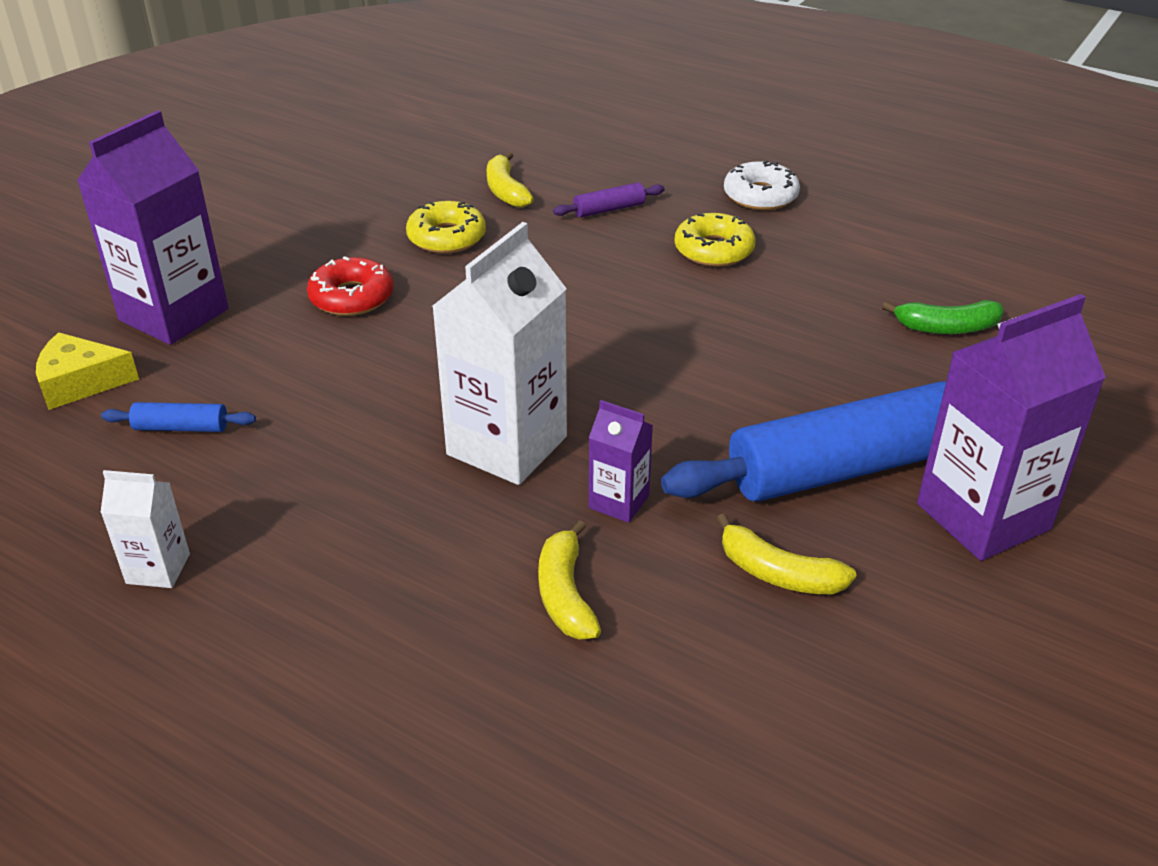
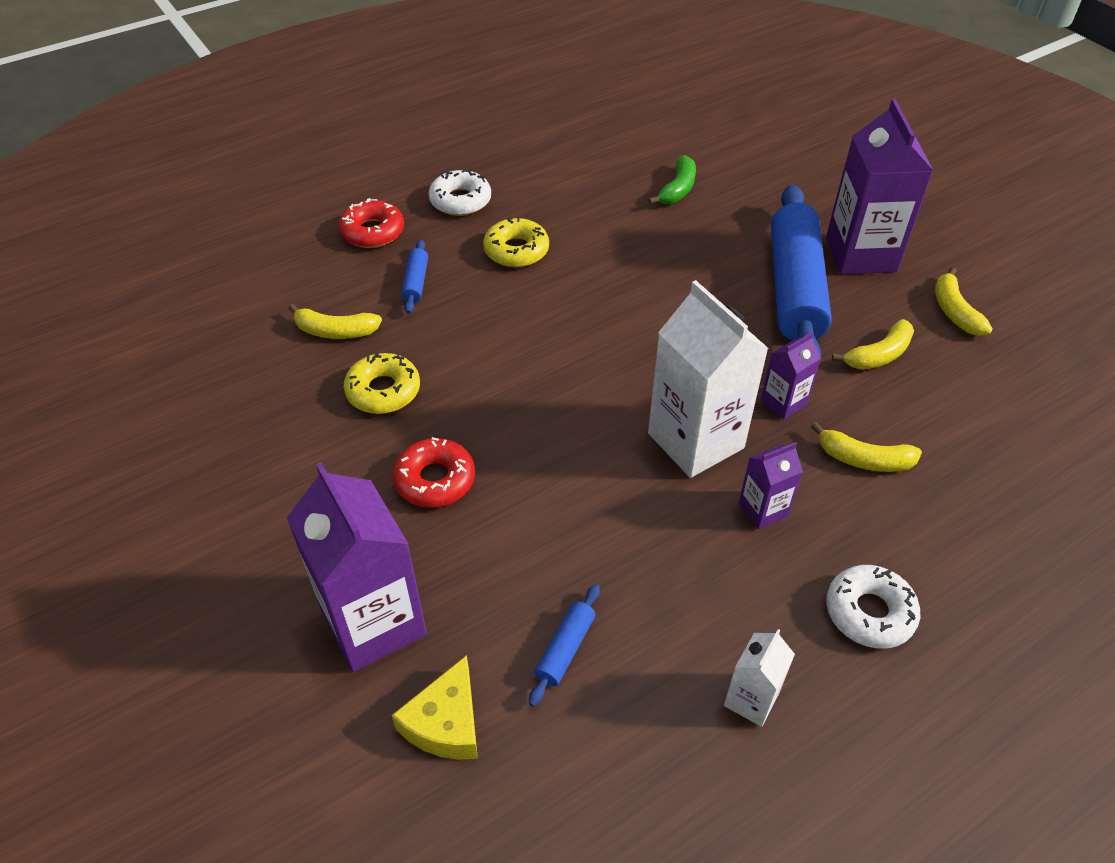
camera: 65 degrees left, 10 degrees up
purple rolling pin [553,182,665,218] -> blue rolling pin [401,240,428,314]
none -> red donut [339,198,404,248]
none -> purple carton [739,442,803,529]
none -> white donut [826,565,920,648]
none -> yellow banana [935,267,993,336]

